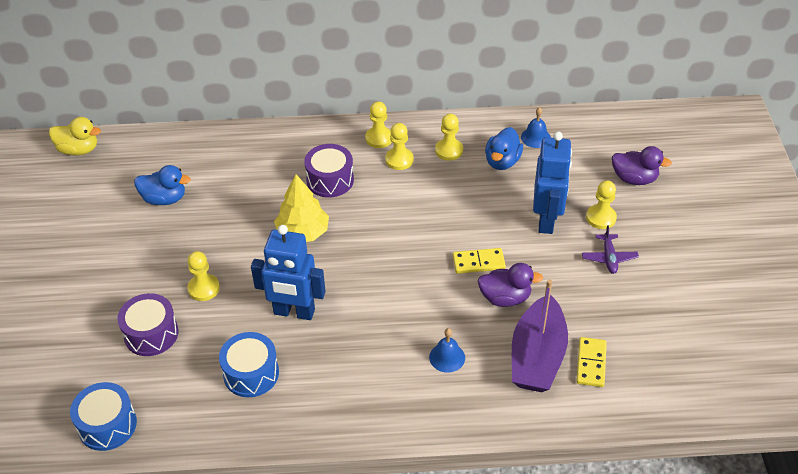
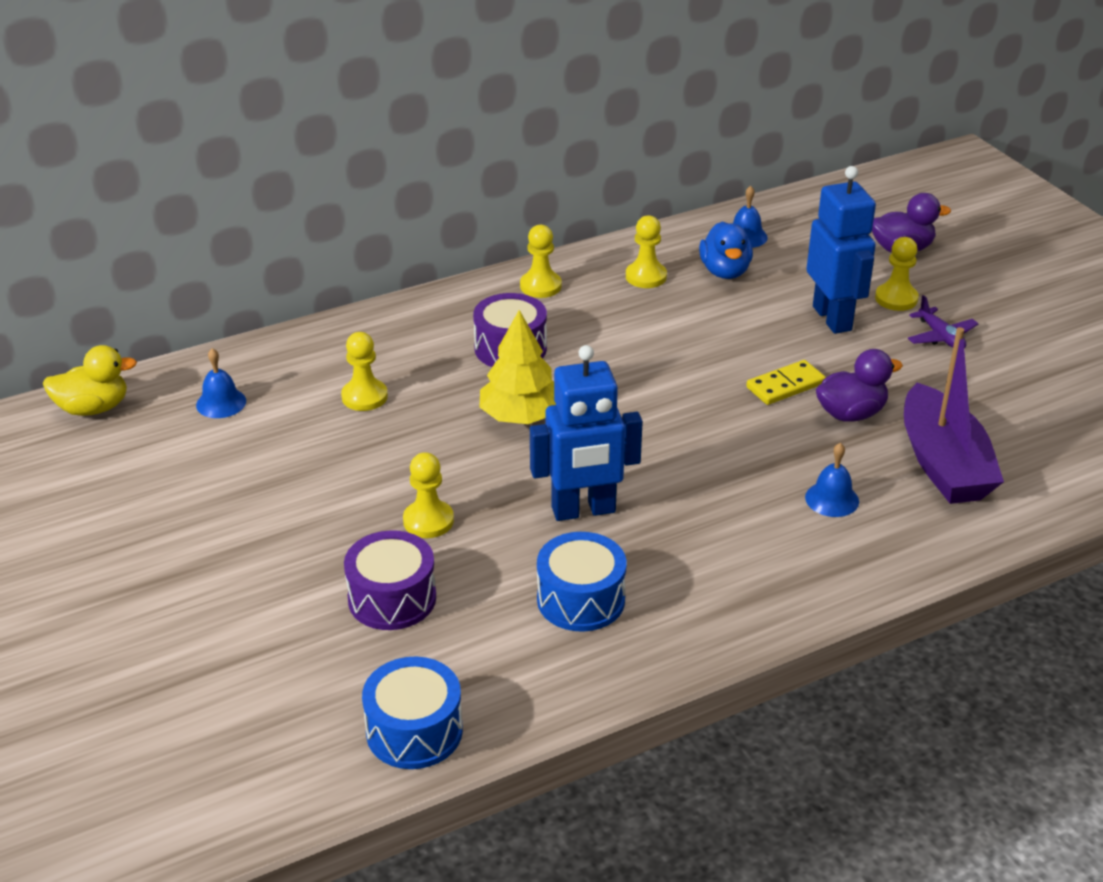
camera: 25 degrees left, 10 degrees down
blue duck [134,165,191,205] -> none
yellow pawn [385,123,414,170] -> yellow pawn moved to [341,332,388,411]
yellow domino [576,337,607,387] -> none
none -> blue bell [196,348,246,418]

